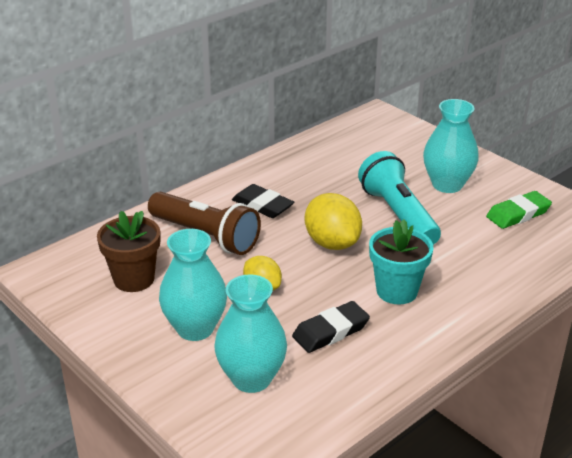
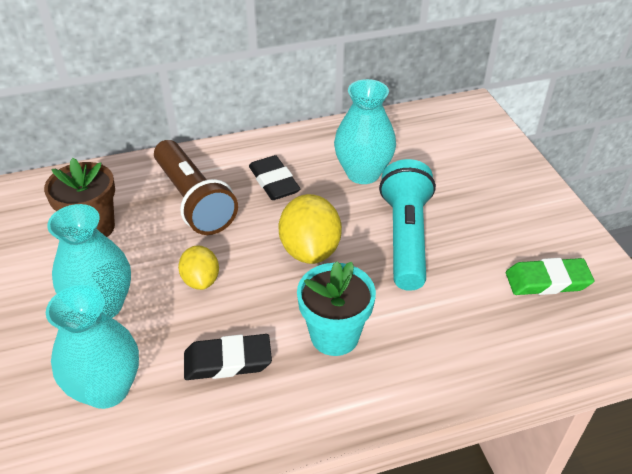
camera: 25 degrees right, 10 degrees up
turquoise vase [423,99,479,193] -> turquoise vase moved to [334,79,396,184]

